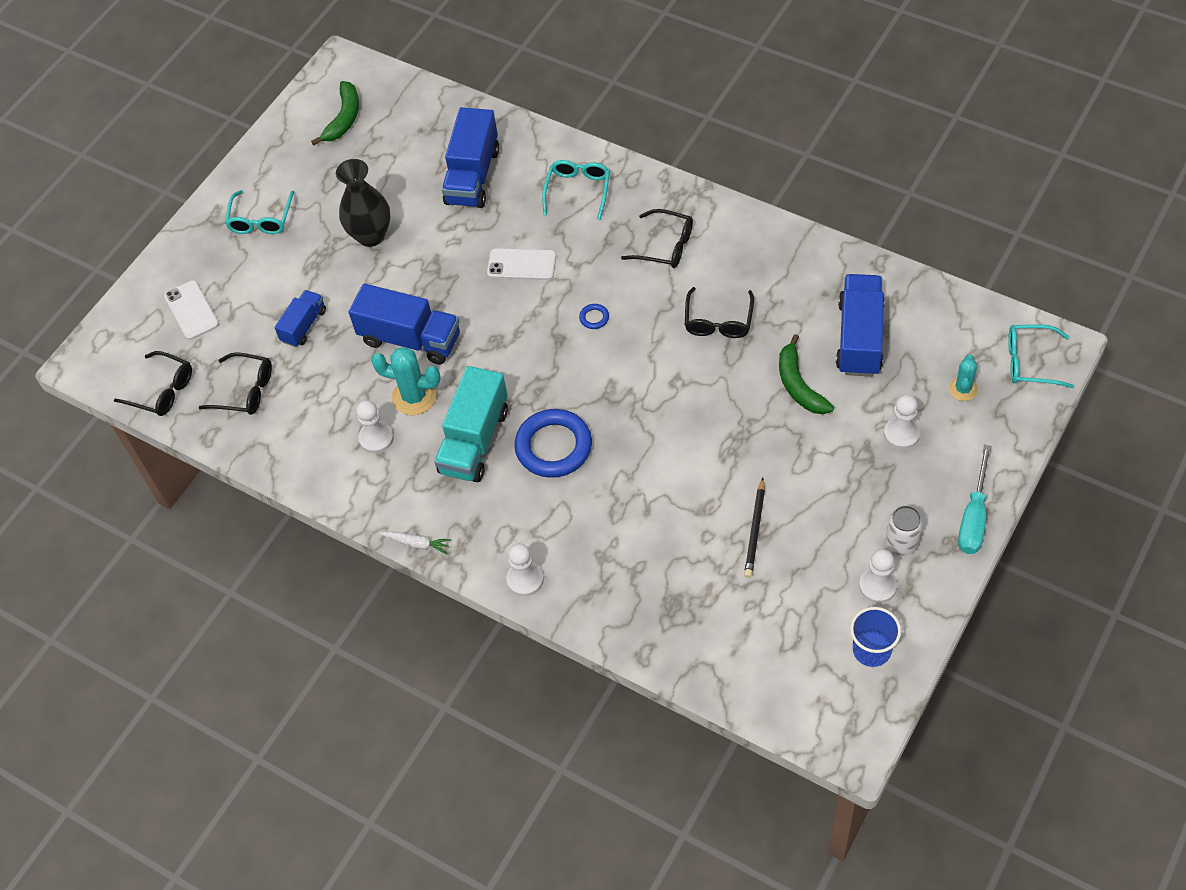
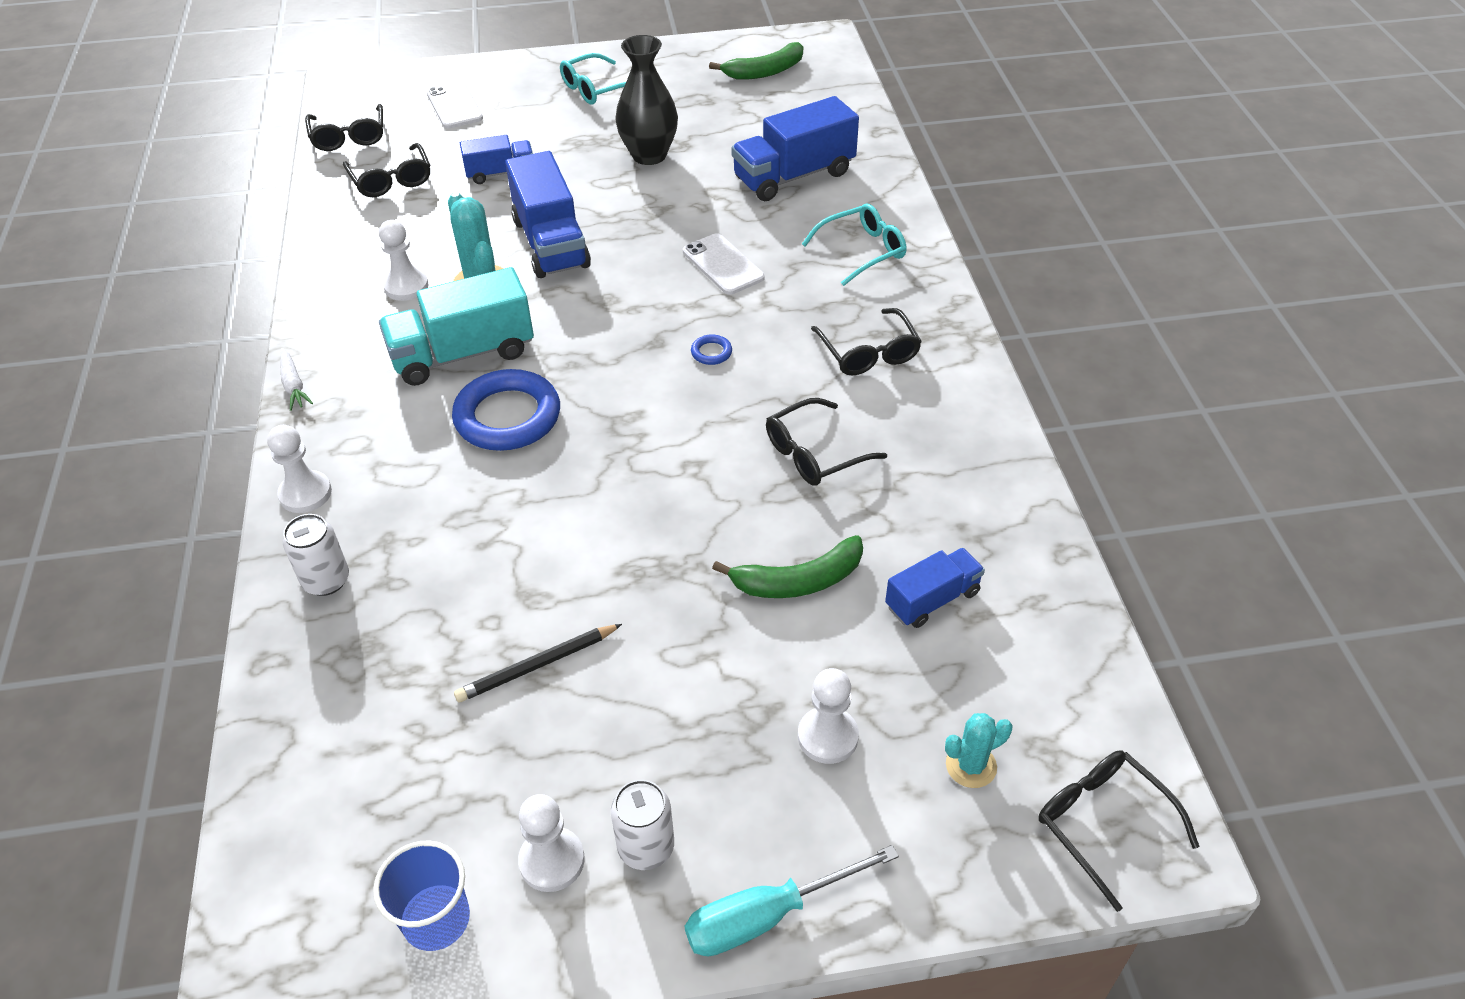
camera: 45 degrees right, 10 degrees down
white phone [164,280,219,340] -> white phone turned 45 degrees counterclockwise [427,82,483,128]
green banana [779,334,834,414] -> green banana turned 135 degrees counterclockwise [712,535,863,598]
blue truck [836,274,885,377] -> blue truck [885,548,985,628], size x0.57
turquoise glasses [1008,324,1075,388] -> black glasses [1038,750,1200,912]
none -> white can [283,514,349,596]

